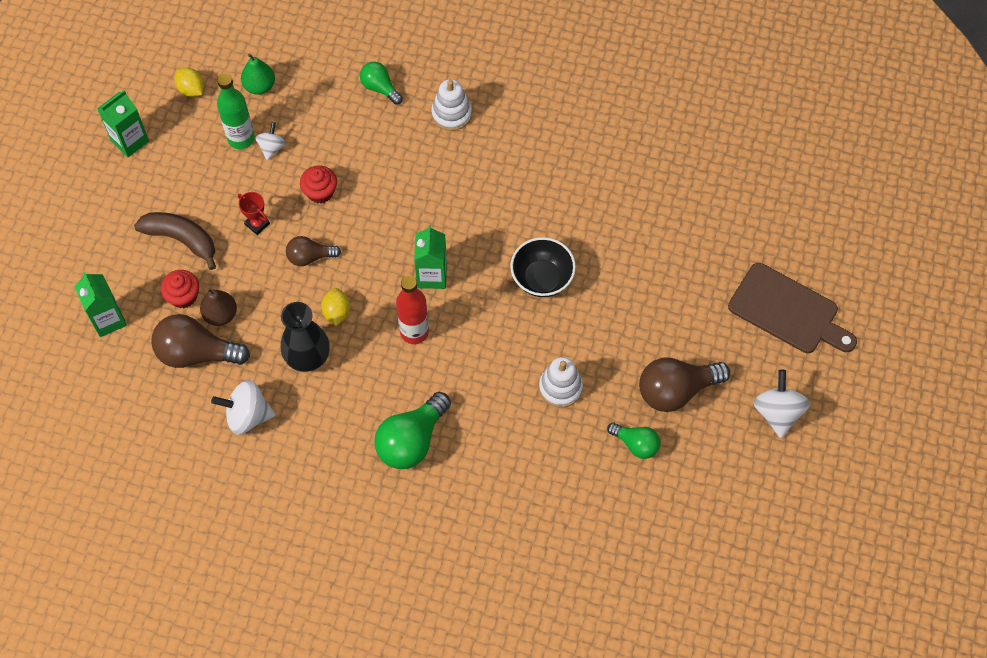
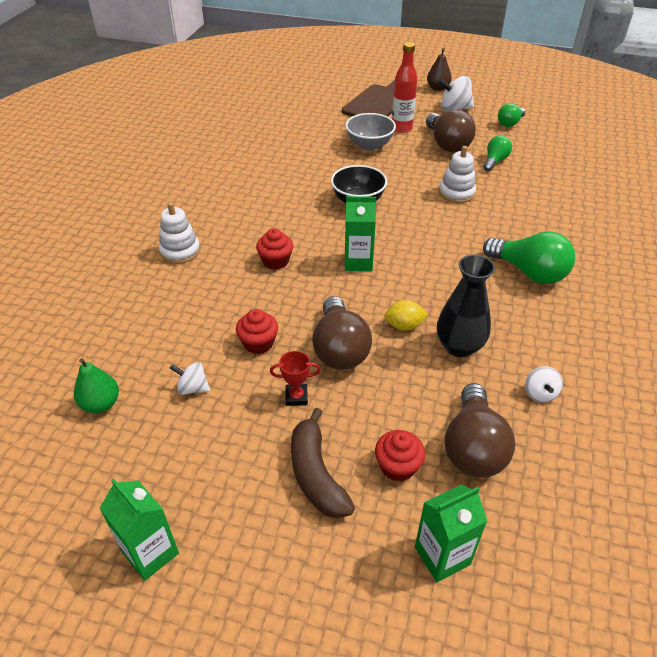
camera: 90 degrees left, 20 degrees down
brown banana [134,212,216,270] -> brown banana turned 45 degrees counterclockwise [291,408,355,518]
yellow lemon [175,68,204,97] -> none
brown pear [200,288,237,326] -> brown pear moved to [427,48,452,91]
white spinning top [211,380,275,435] -> white spinning top [525,366,563,403], size x0.60
green bottle [217,73,255,149] -> none
red trophy [238,192,270,235] -> red trophy turned 45 degrees clockwise [270,351,321,406]
brown light bulb [286,236,341,266] -> brown light bulb [312,296,372,370], size x1.72
green light bulb [360,62,403,105] -> green light bulb moved to [498,103,526,127]
red bottle [396,275,429,344] -> red bottle moved to [392,42,418,133]
none -> red cupcake [256,228,293,270]
none -> grey bowl [345,113,396,151]

